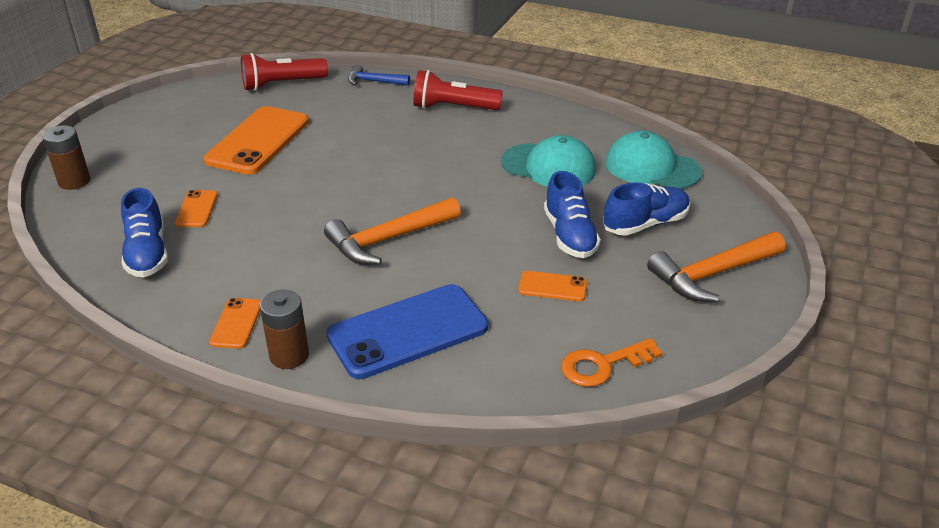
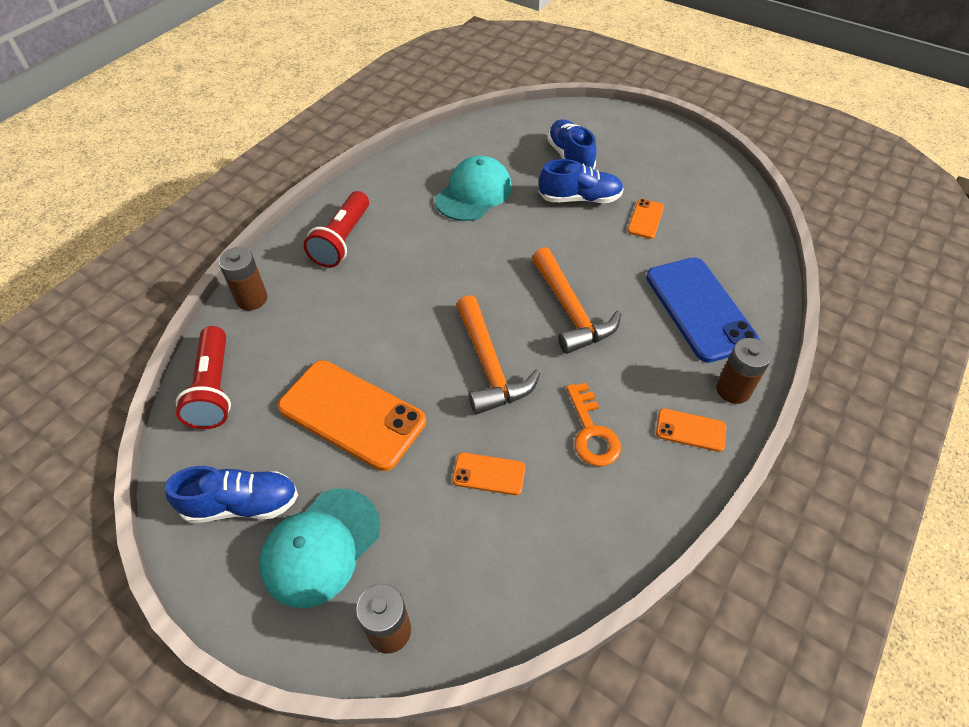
camera: 80 degrees left, 15 degrees up
blue shoe [121,188,168,277] -> blue shoe moved to [165,466,298,523]
blue hammer [348,64,410,86] -> brown battery [218,247,268,310]
orange key [561,338,663,387] -> orange key moved to [566,383,621,466]
turquoise cap [606,131,702,189] -> turquoise cap moved to [259,489,381,608]
orange hammer [647,232,785,302] -> orange hammer moved to [456,295,540,415]

